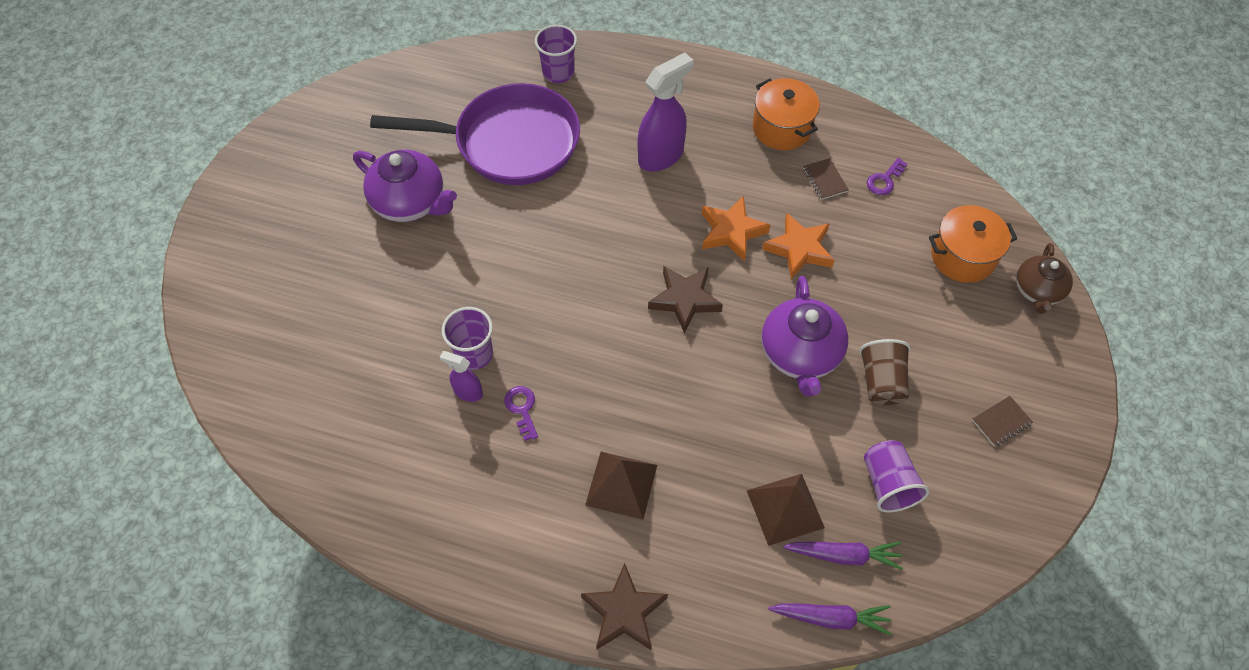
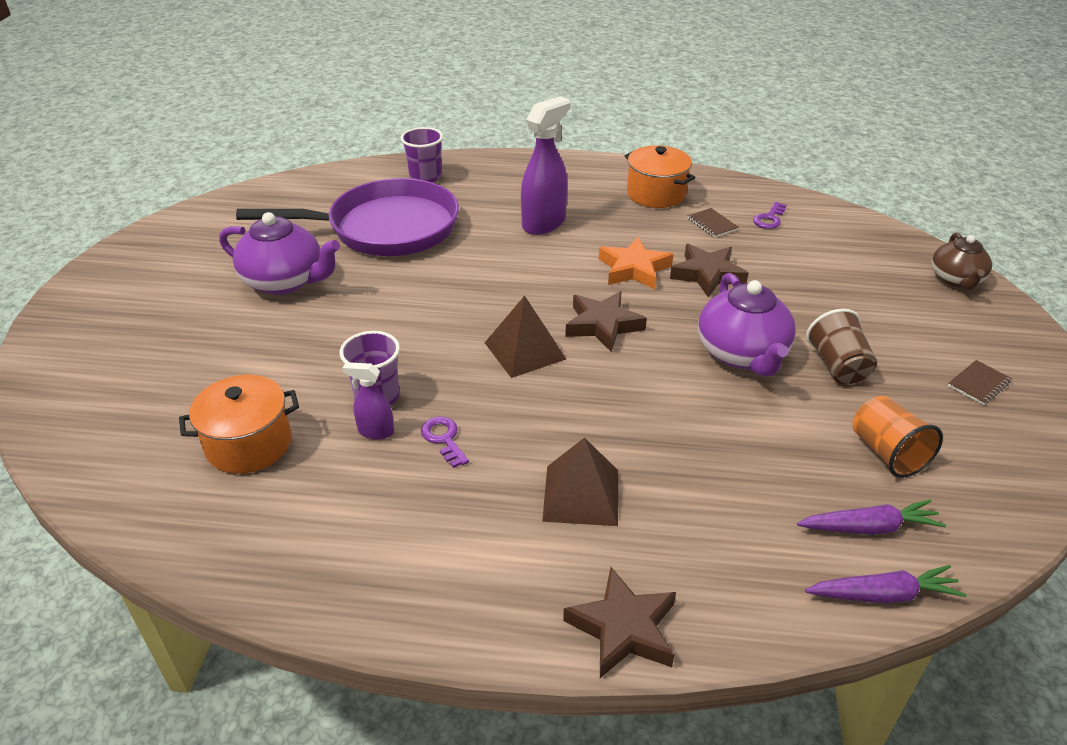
camera: 10 degrees left, 20 degrees down
brown pyramid [746,474,825,546] -> brown pyramid moved to [485,296,566,378]
orange star [762,213,835,279] -> brown star [670,244,749,298]
purple cup [864,440,930,512] -> orange cup [853,396,943,478]
orange pot [929,205,1017,283] -> orange pot moved to [179,375,299,474]

